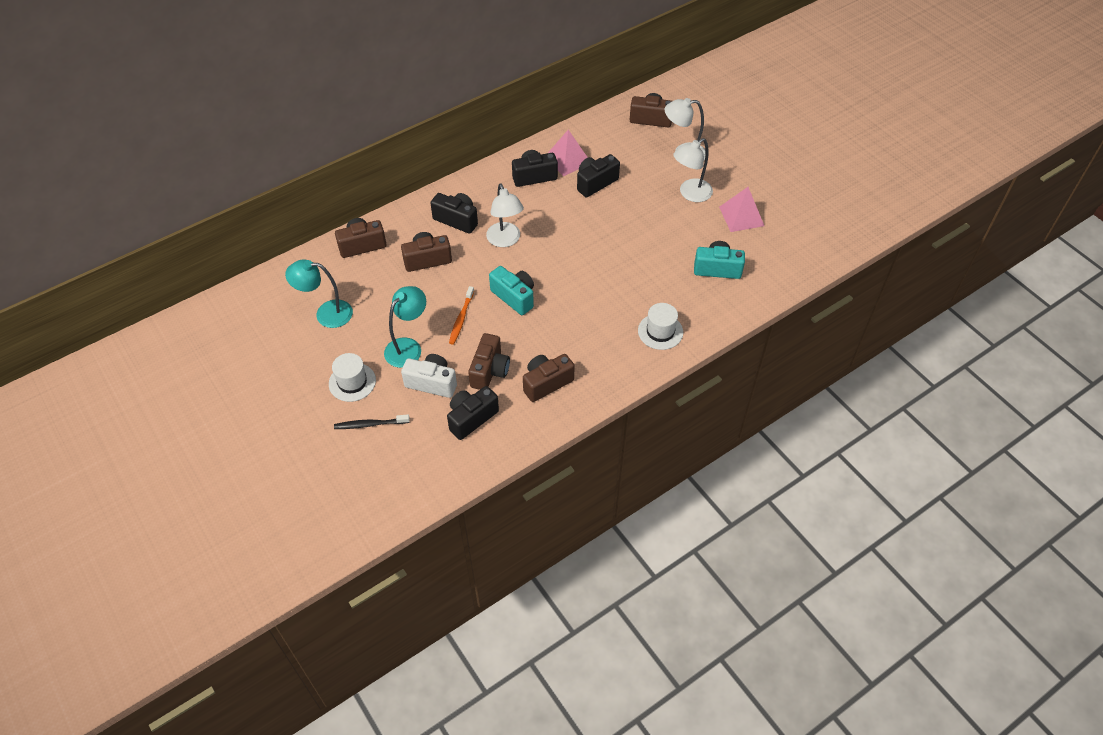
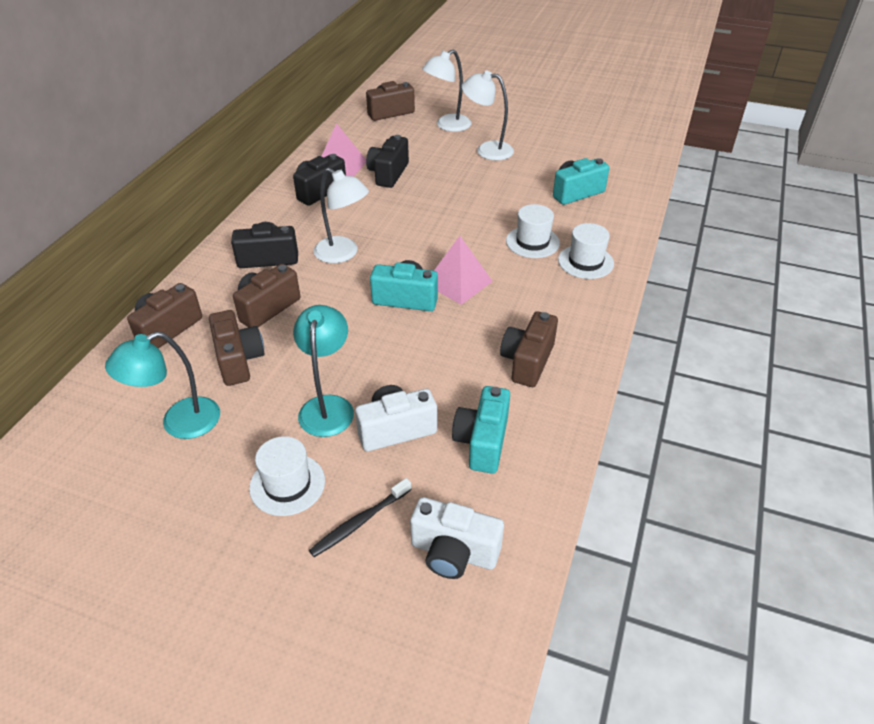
camera: 35 degrees left, 10 degrees down
black camera [447,386,499,440] -> turquoise camera [452,386,510,474]
orange toothbrush [449,286,474,345] -> none
brown camera [468,333,510,390] -> brown camera moved to [209,310,265,386]
white lamp [673,138,713,202] -> white lamp turned 90 degrees clockwise [462,70,514,161]
pink pyramid [719,187,764,232] -> pink pyramid moved to [434,236,493,305]
none -> white camera [410,497,504,579]
none -> white hat [506,204,560,258]

